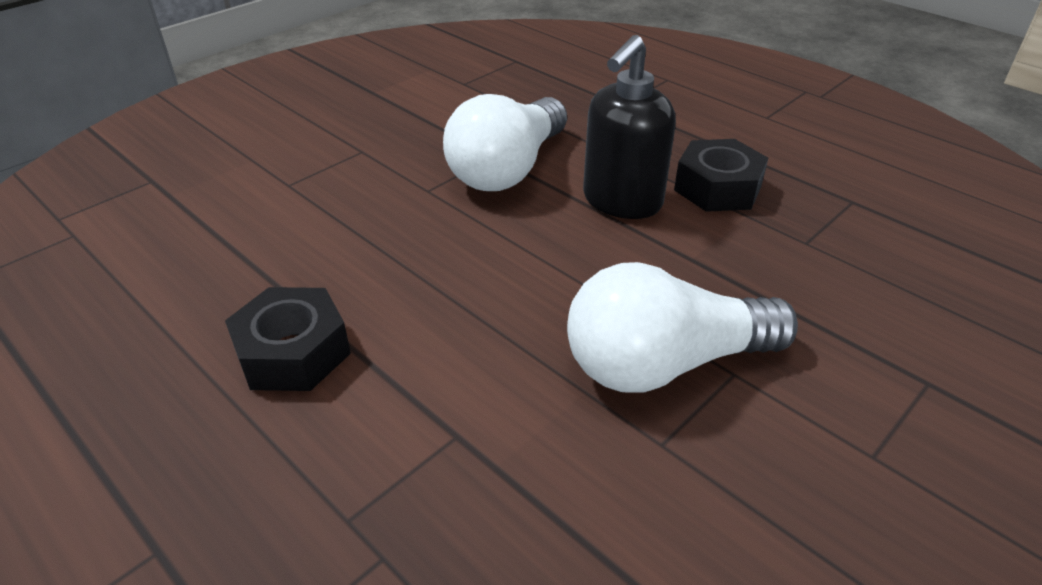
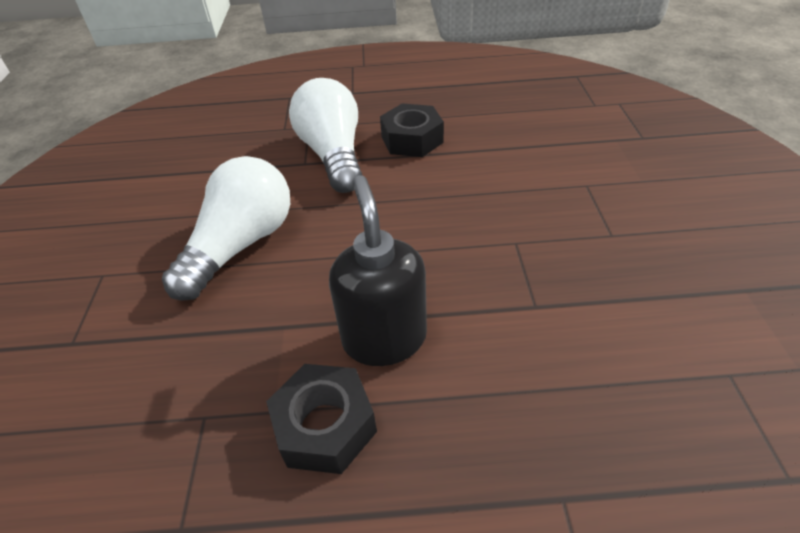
camera: 135 degrees right, 5 degrees up
white light bulb [443,94,567,191] -> white light bulb moved to [289,78,363,193]

